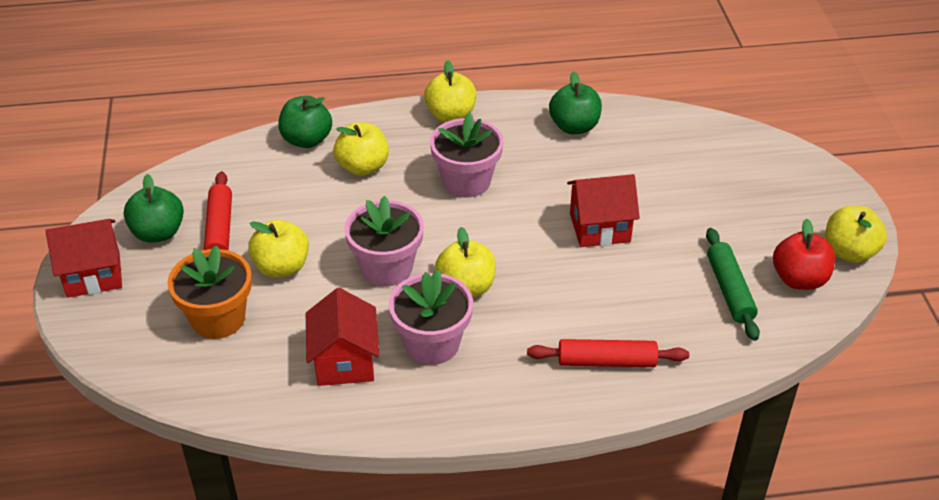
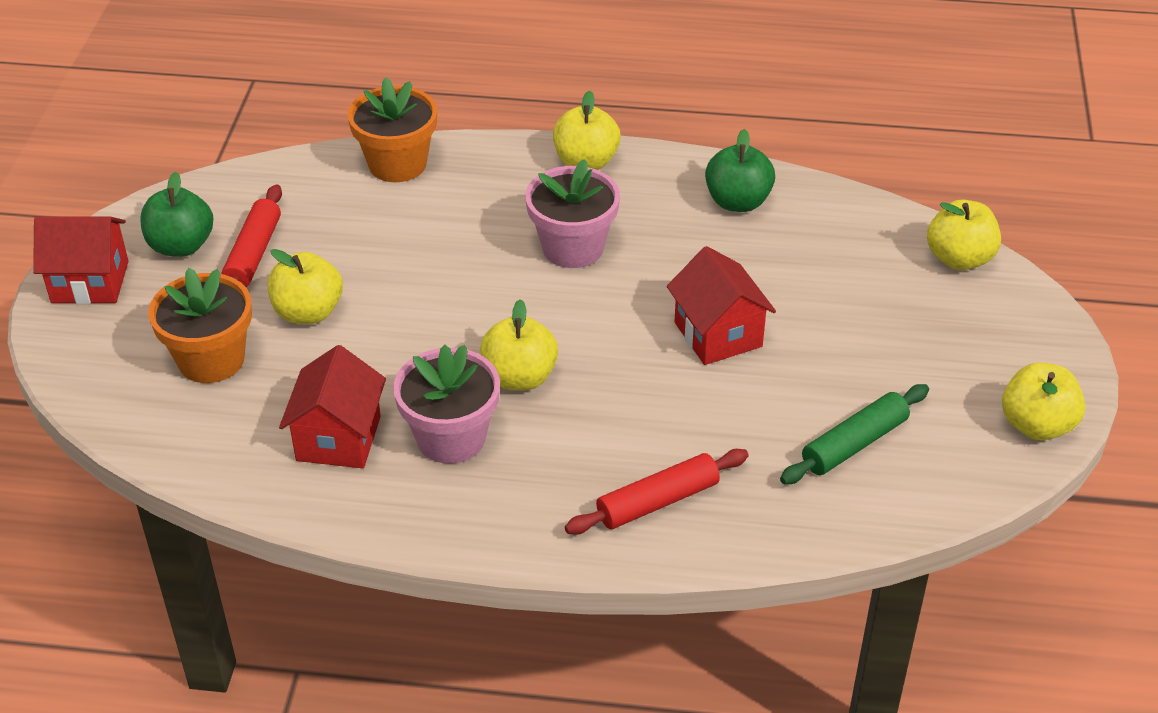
camera: 15 degrees right, 0 degrees up
green apple [278,96,332,148] -> orange flower pot [348,77,437,182]
yellow apple [334,122,389,176] -> yellow apple moved to [927,200,1001,270]
pink flower pot [344,196,424,286] -> none
red rolling pin [527,339,689,367] -> red rolling pin turned 45 degrees counterclockwise [565,449,749,535]
red house [567,174,640,247] -> red house turned 60 degrees clockwise [667,246,776,365]
green rolling pin [706,228,760,341] -> green rolling pin turned 45 degrees clockwise [780,384,929,484]
red apple [773,219,835,290] -> none

